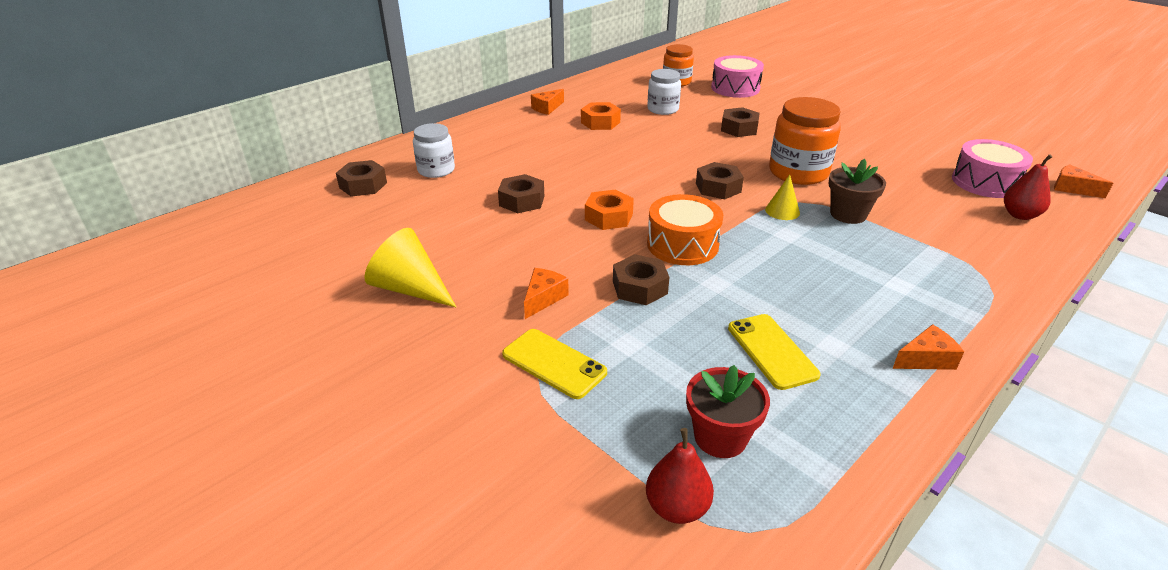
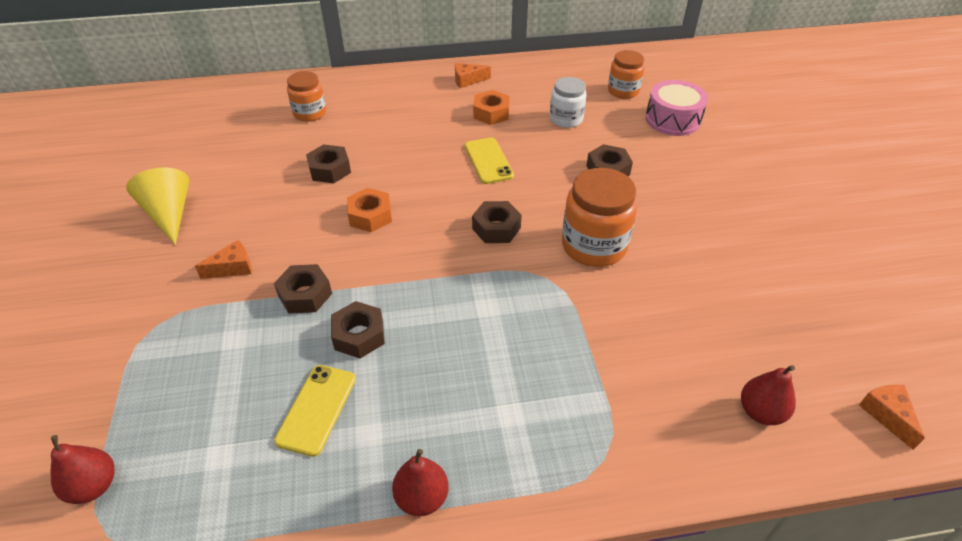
camera: 35 degrees right, 10 degrees up
brown nut [336,160,387,197] -> brown nut moved to [331,301,385,358]
white jar [413,123,455,178] -> orange jar [287,71,326,122]
yellow phone [502,329,607,399] -> yellow phone moved to [465,137,514,184]
orange drum [647,194,723,265] -> none
red flower pot [686,365,770,458] -> none
yellow cone [765,175,800,220] -> none
brown flower pot [828,159,886,224] -> none
orange cheese [892,324,964,370] -> red pear [392,449,449,516]
pink drum [952,139,1033,198] -> none

